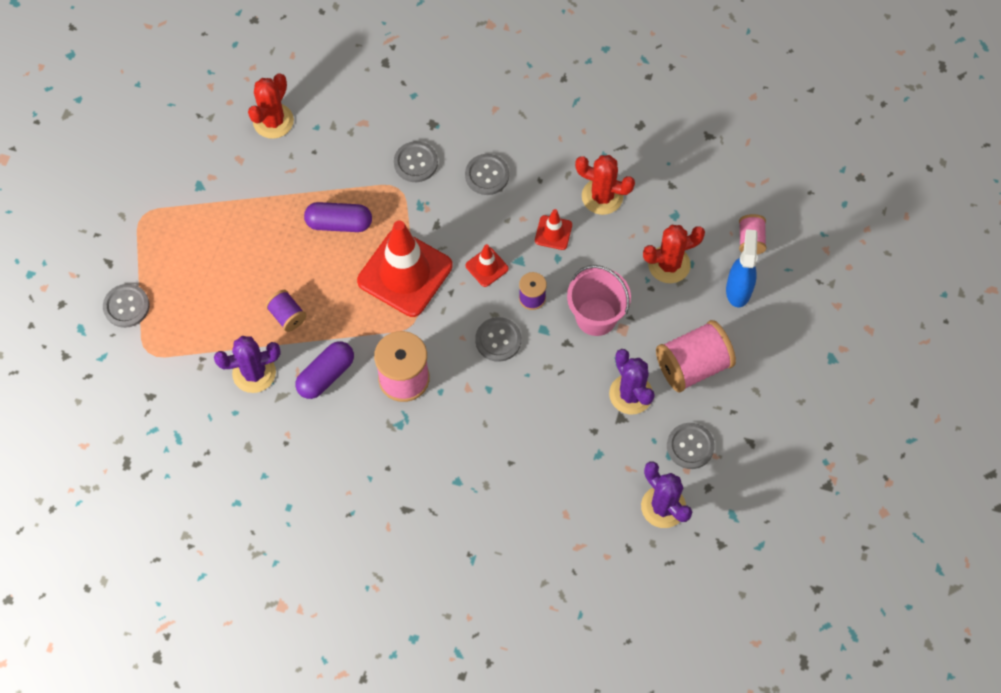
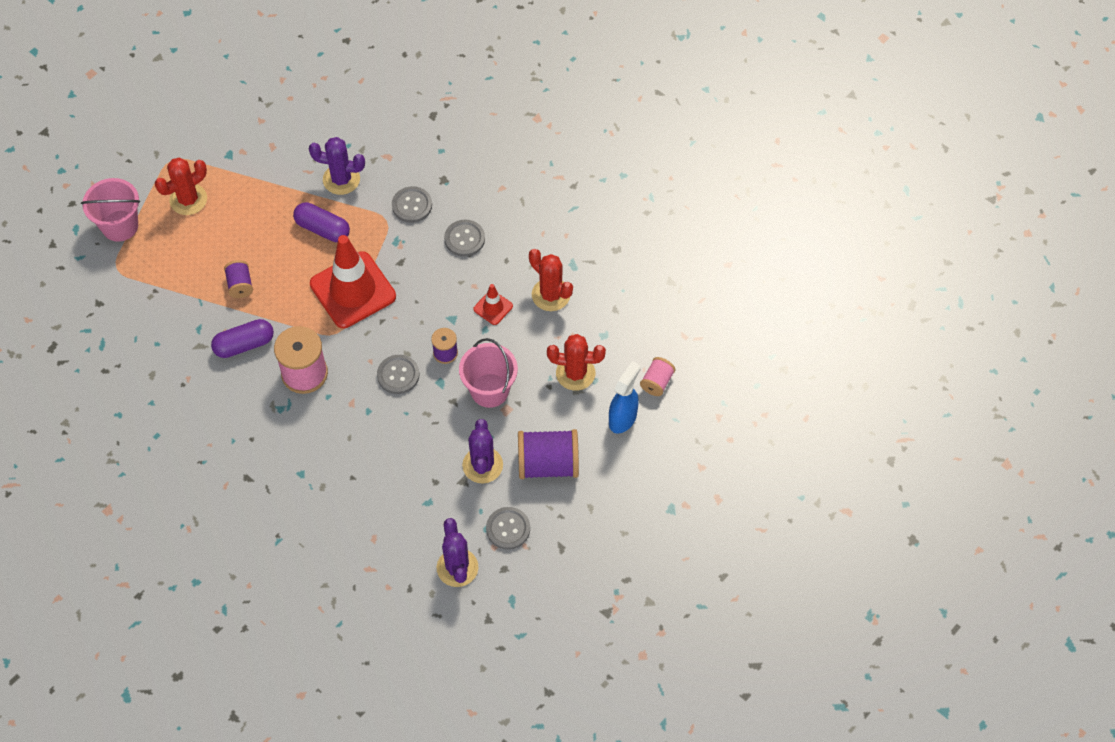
camera: 25 degrees right, 5 degrees down
grey button [103,284,150,328] -> pink bucket [81,178,140,242]
purple cactus [214,336,281,393] -> purple cactus moved to [309,137,365,195]
red cactus [248,73,294,139] -> red cactus moved to [155,158,207,215]
red traffic cone [465,244,509,287] -> none
pink spool [656,320,736,392] -> purple spool [518,429,579,479]

